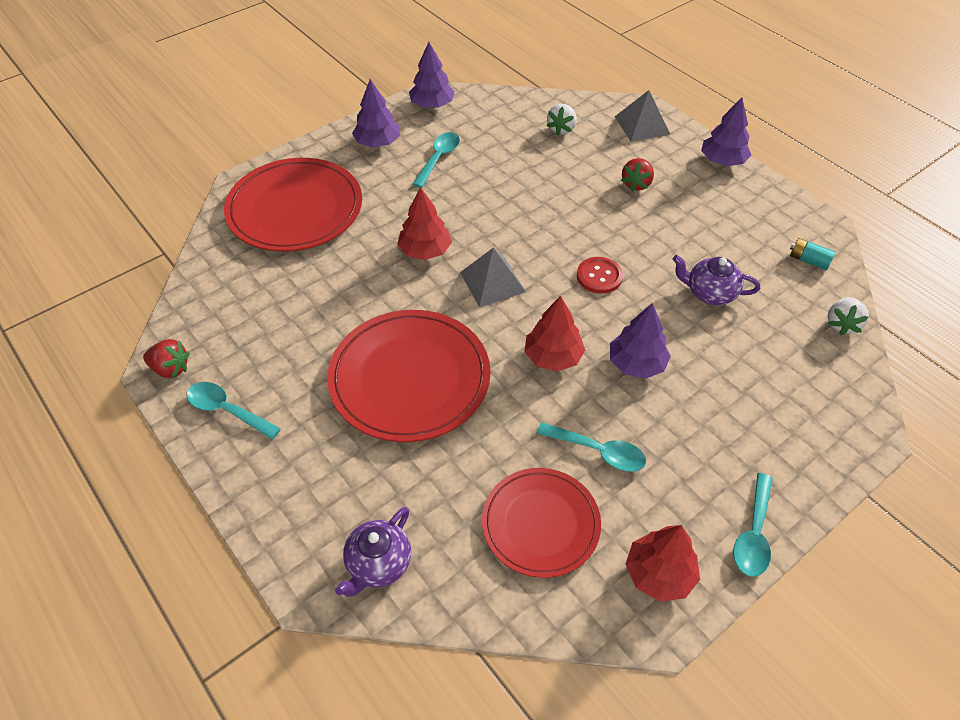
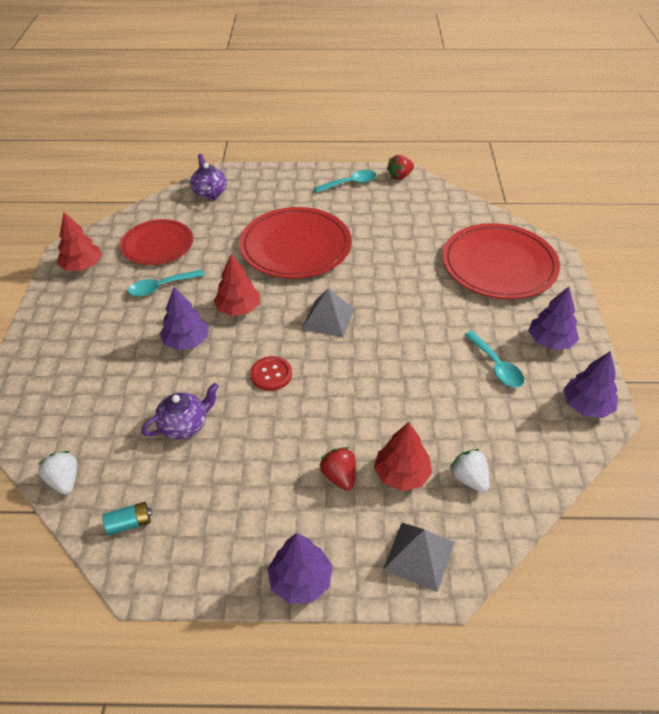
camera: 130 degrees right, 5 degrees down
red tree [397,187,452,260] -> red tree moved to [374,422,432,491]
turquoise spoon [733,473,773,577] -> none

